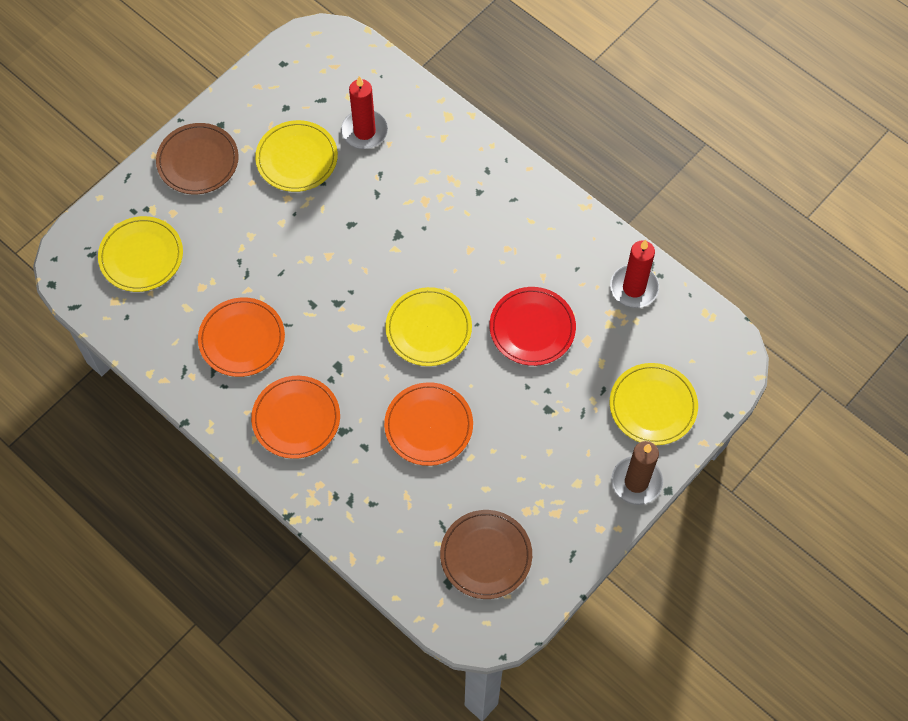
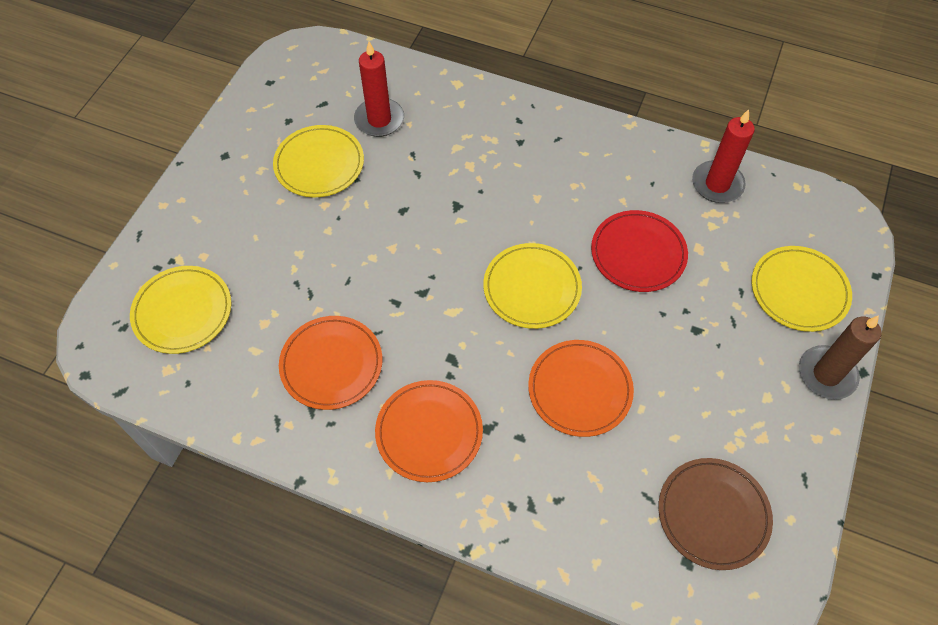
camera: 20 degrees left, 5 degrees down
brown plate [156,123,239,194] -> none

